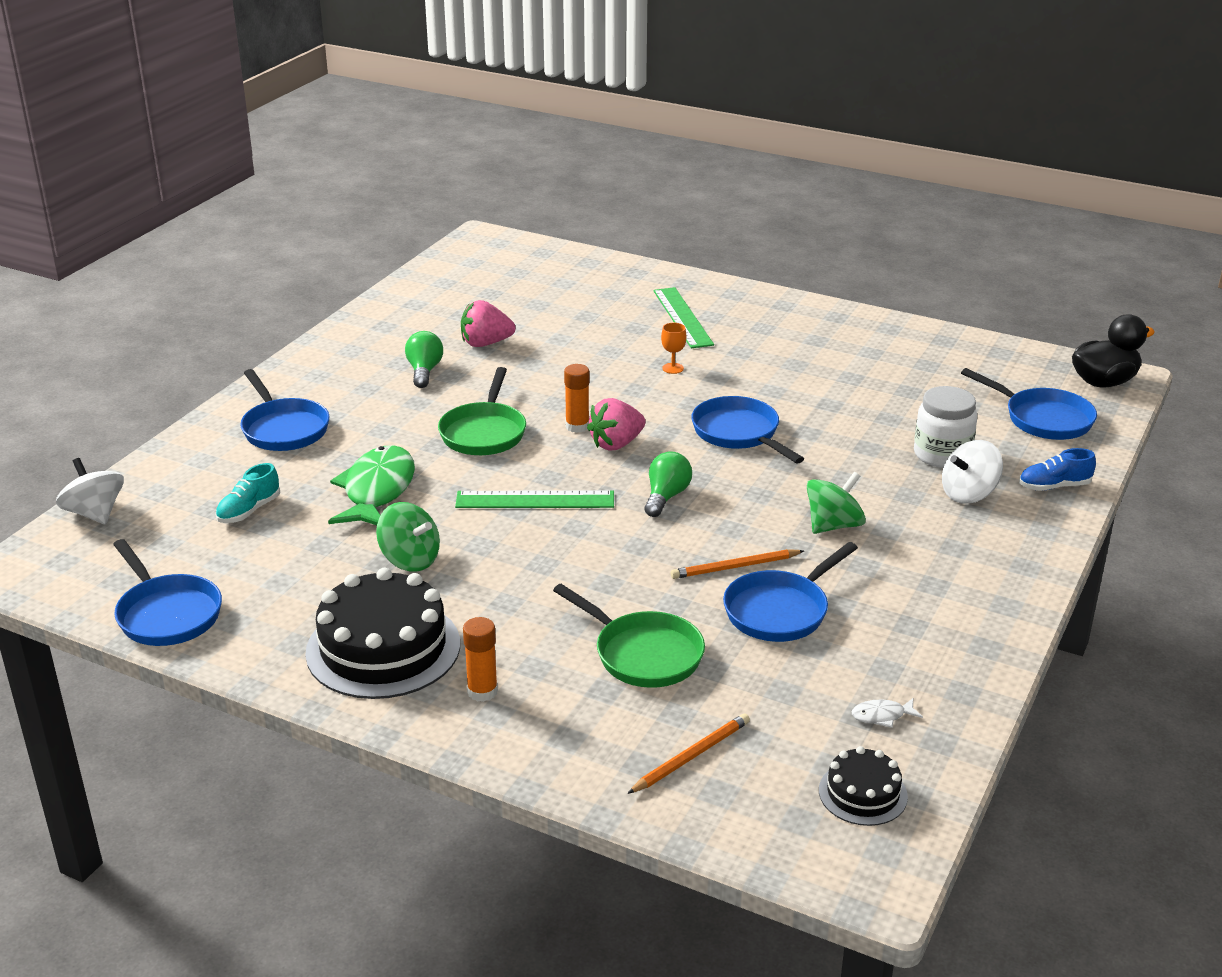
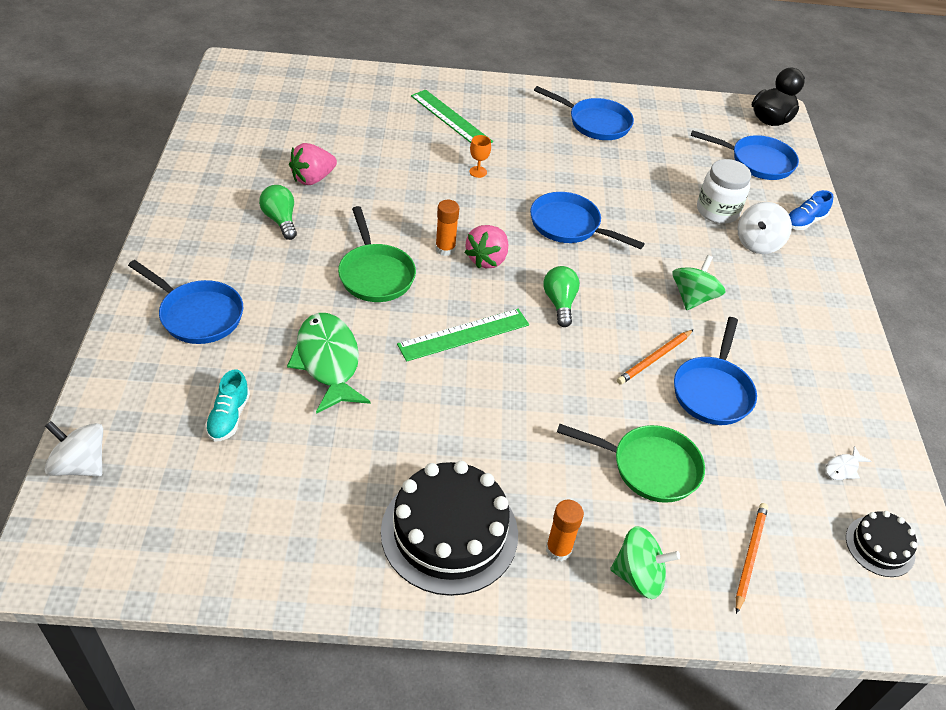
camera: 30 degrees left, 15 degrees up
blue pan [113,539,222,646] -> blue pan moved to [534,86,634,140]
green spinning top [376,502,440,572] -> green spinning top moved to [610,526,680,599]

